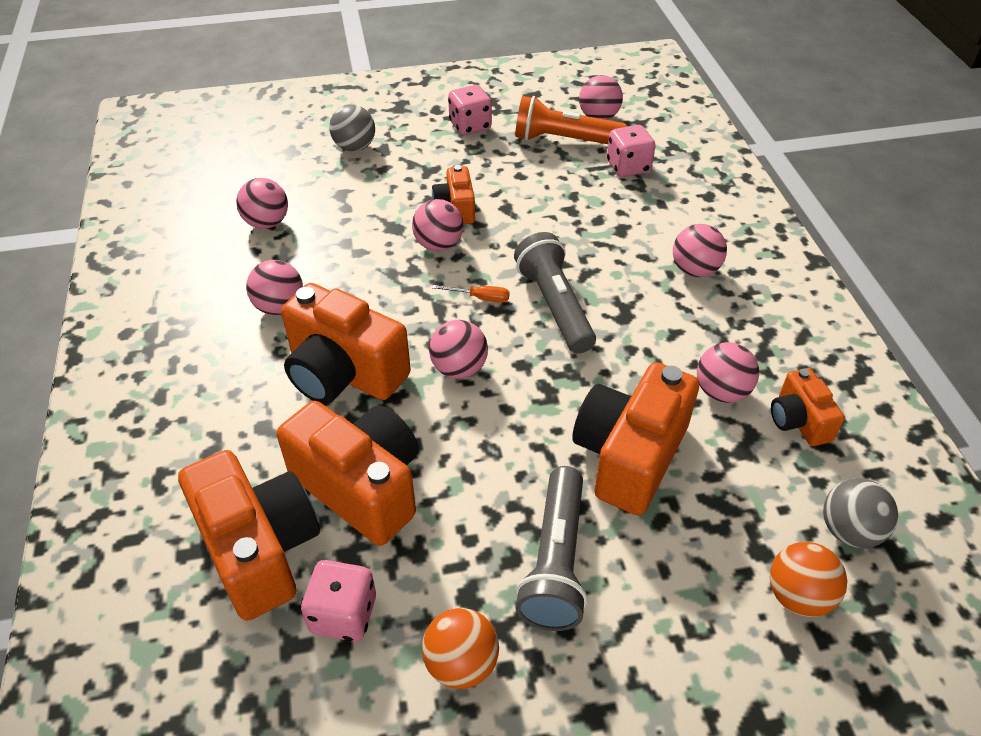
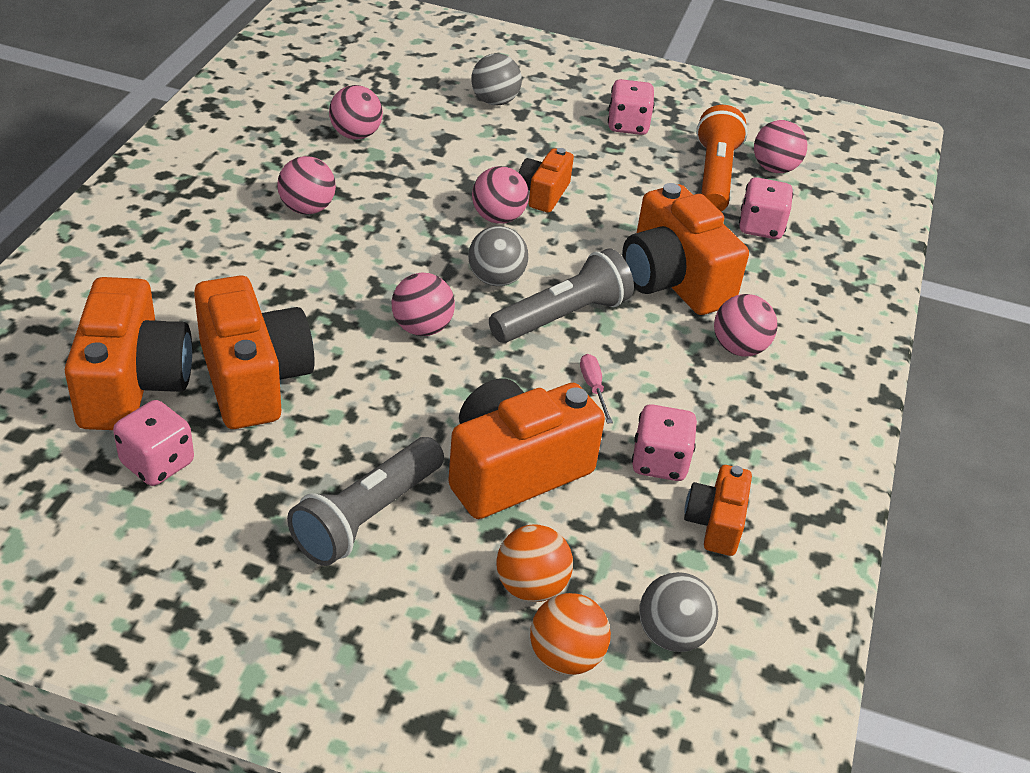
camera: 25 degrees right, 5 degrees down
orange camera [281,283,411,404] -> orange camera moved to [622,183,749,315]
orange ball [422,608,499,689] -> orange ball moved to [496,524,573,602]
orange screwdriver [432,285,509,303] -> grey ball [468,226,528,286]
grey flashlight [514,232,596,354] -> grey flashlight turned 45 degrees clockwise [489,248,634,343]
orange flashlight [515,96,627,144] -> orange flashlight turned 60 degrees clockwise [696,105,748,211]
pink ball [697,342,759,403] -> pink dice [632,404,697,481]
none -> pink screwdriver [580,354,613,424]

